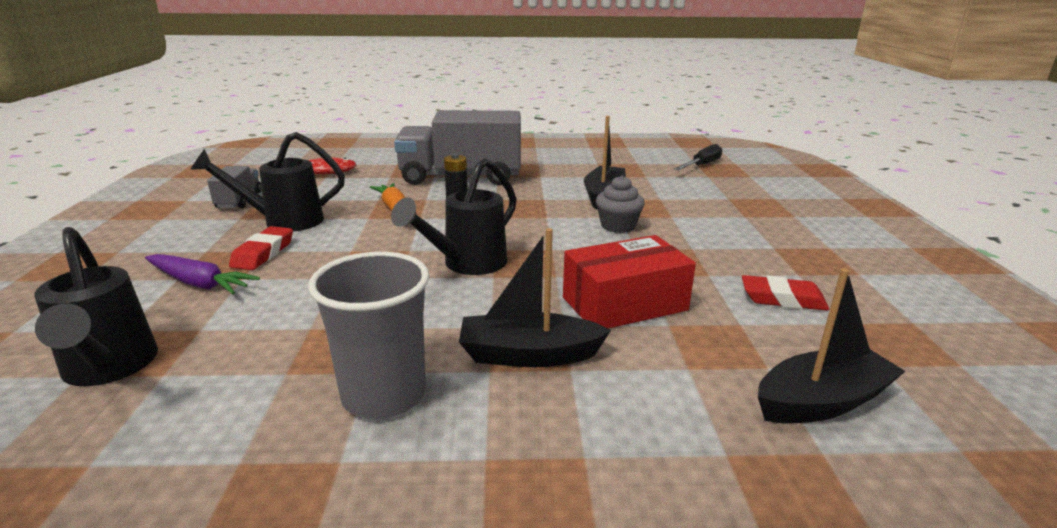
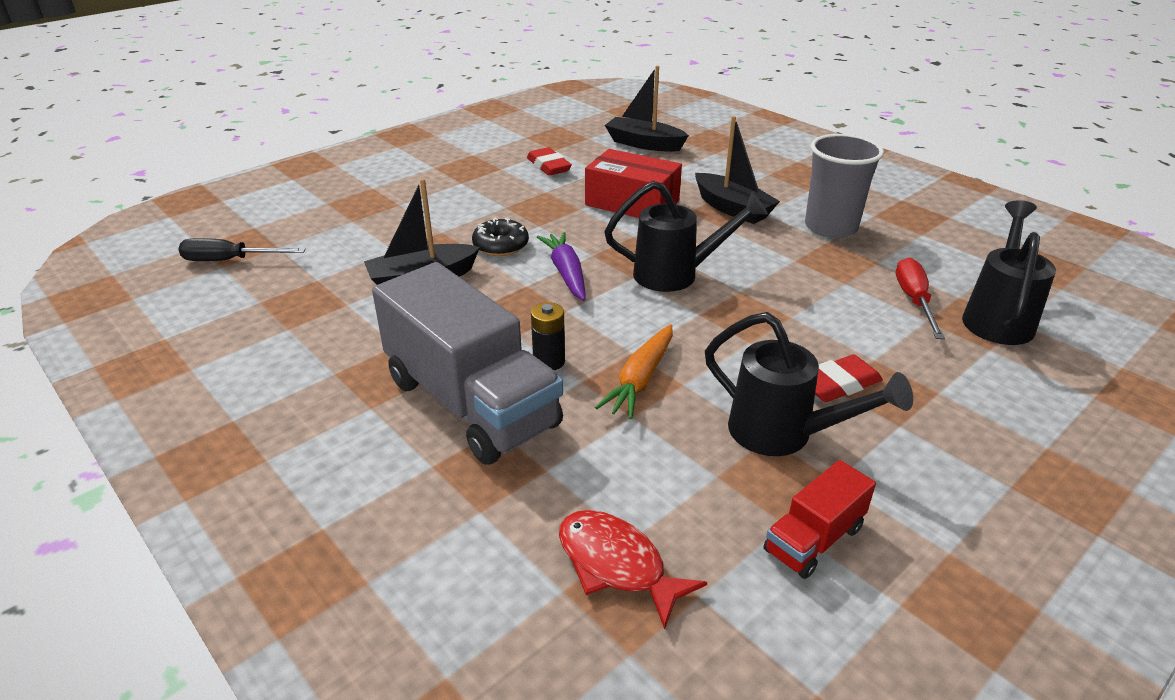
camera: 130 degrees left, 10 degrees up
purple carrot [145,254,260,294] -> purple carrot moved to [537,232,586,301]
grey truck [207,166,262,208] -> red truck [764,460,876,579]
grey cupcake [596,176,644,233] -> black donut [472,218,529,256]
none -> red screwdriver [896,257,945,339]

